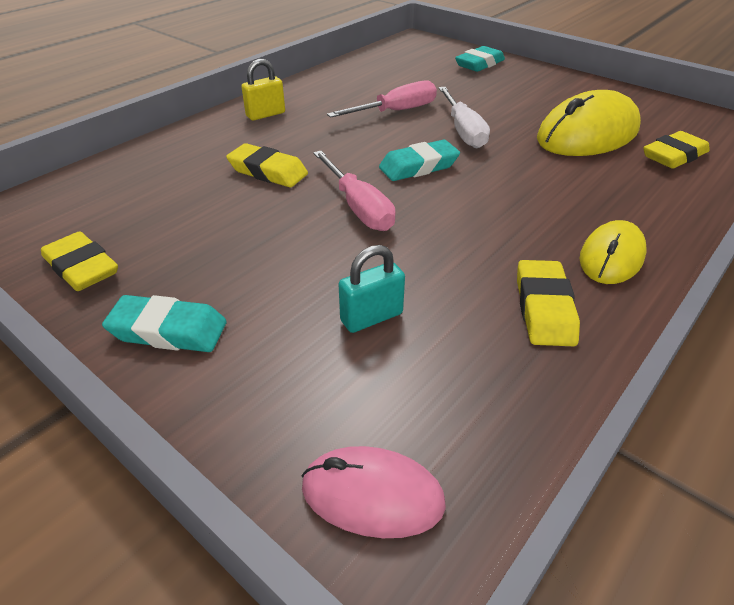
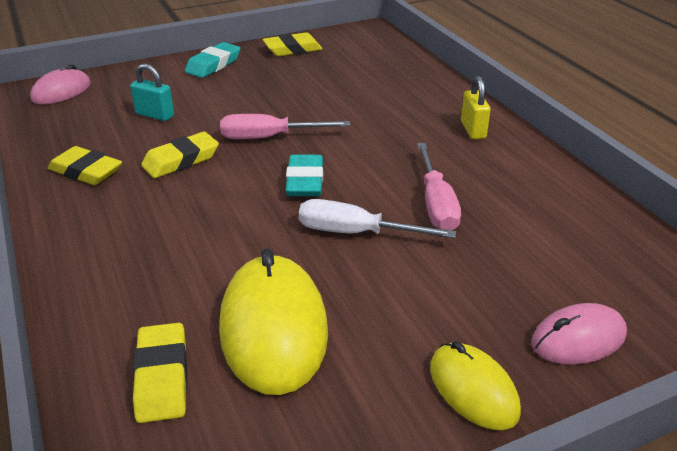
camera: 115 degrees right, 5 degrees down
yellow eraser [226,143,308,187] -> yellow eraser moved to [141,132,219,178]
turquoise padlock [339,245,405,333] -> turquoise padlock turned 60 degrees counterclockwise [130,63,174,121]
turquoise eraser [455,46,505,72] -> pink mouse [531,303,627,365]
yellow mouse [580,220,646,284] -> yellow mouse moved to [430,341,521,430]

